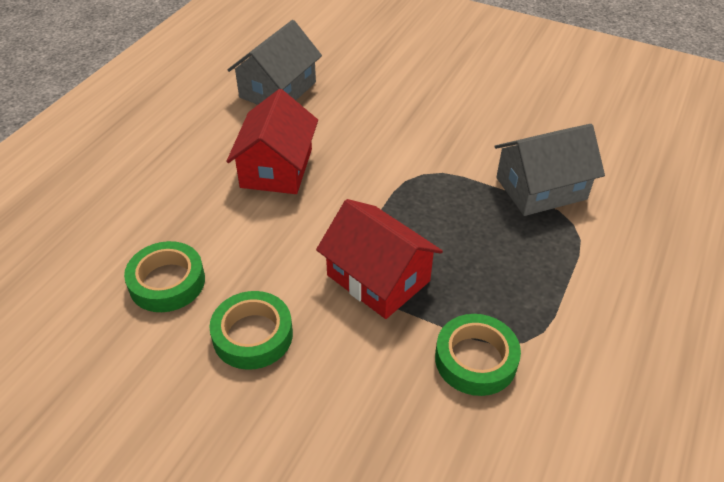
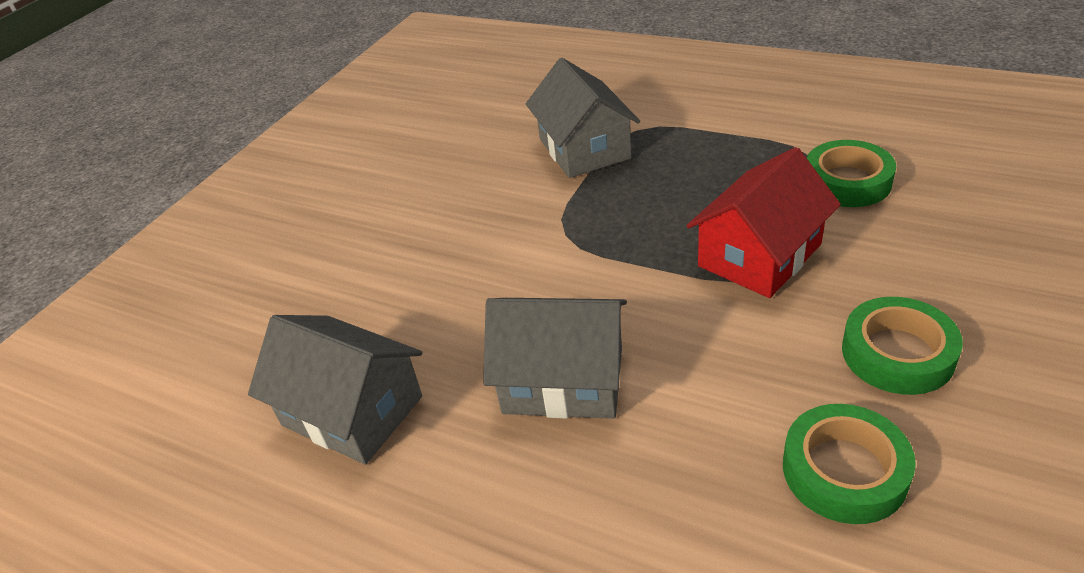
camera: 85 degrees left, 5 degrees down
red house [226,89,318,194] -> grey house [483,298,627,419]

